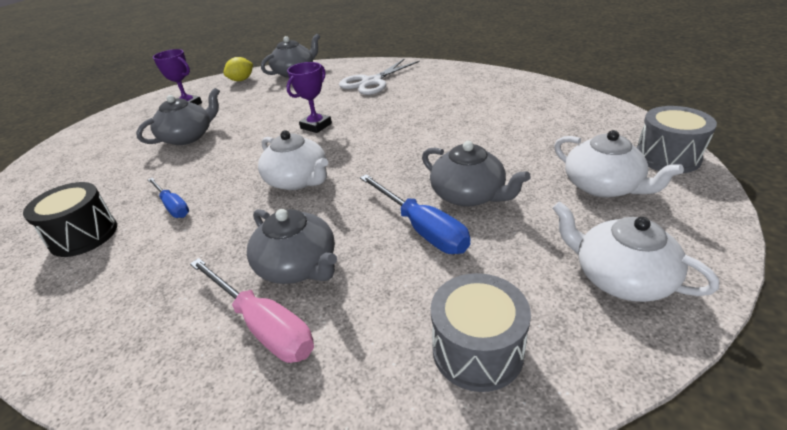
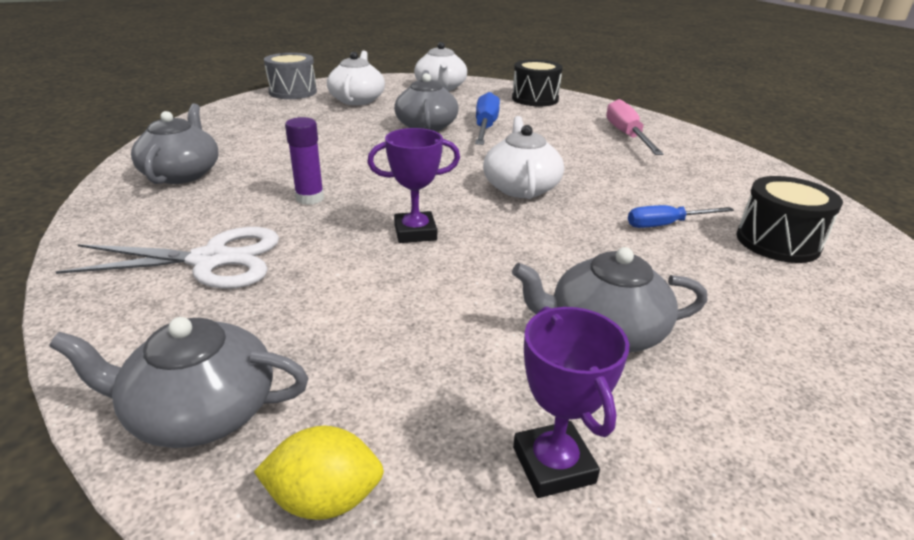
camera: 140 degrees left, 5 degrees down
blue screwdriver [148,178,189,218] -> blue screwdriver turned 105 degrees counterclockwise [628,205,734,228]
grey teapot [247,209,337,284] -> grey teapot moved to [131,104,218,184]
grey drum [431,273,531,392] -> black drum [512,60,563,106]
none -> purple glue stick [285,117,324,205]

